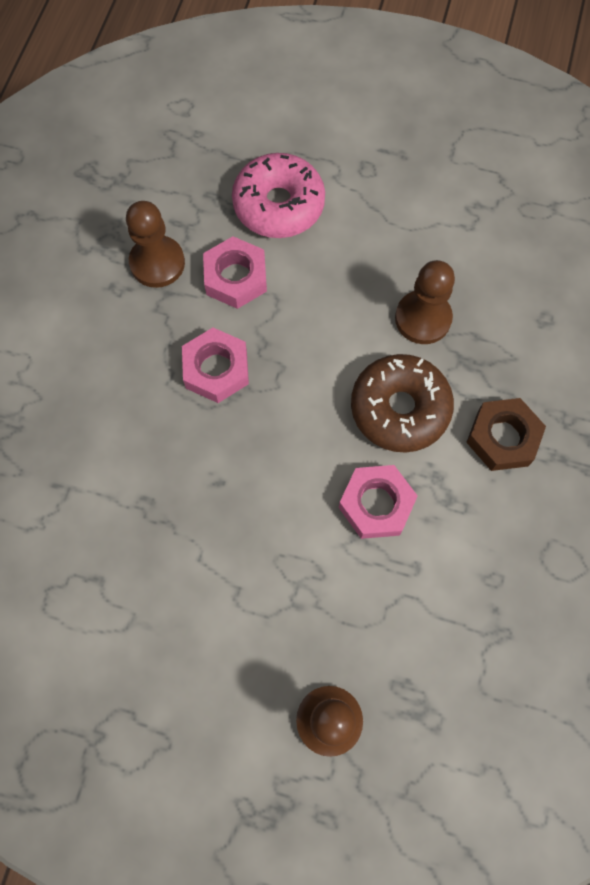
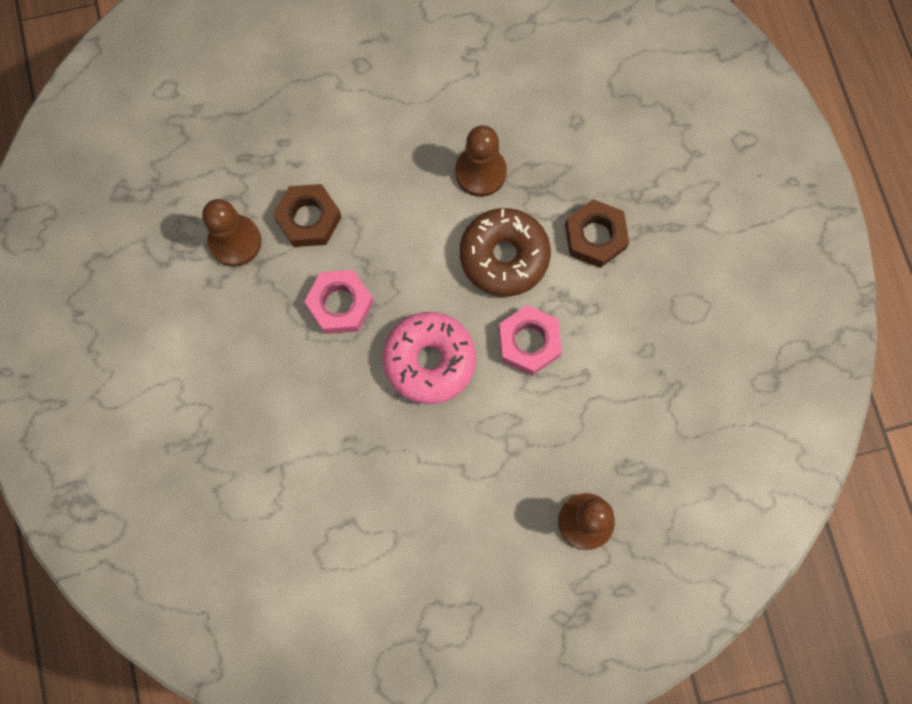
camera: 30 degrees left, 5 degrees up
pink nut [203,236,267,309] -> brown nut [273,184,341,247]
pink donut [232,153,325,238] -> pink donut moved to [383,312,476,404]

